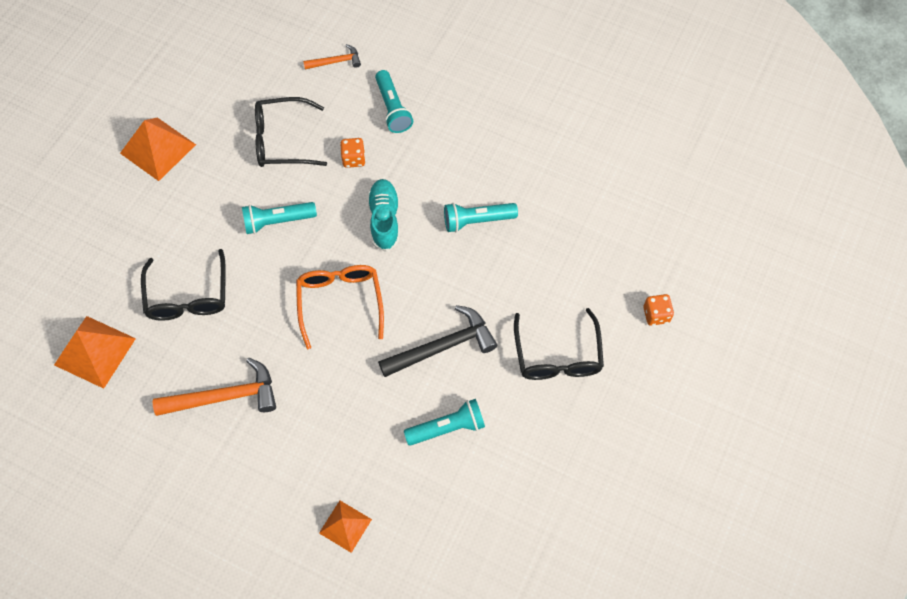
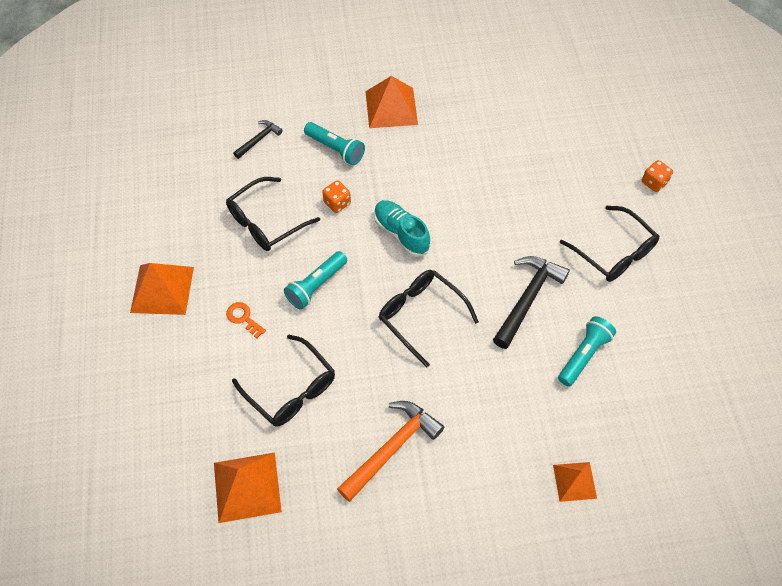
camera: 35 degrees left, 5 degrees down
orange glasses [296,265,384,349] -> black glasses [379,270,479,368]
orange hammer [303,44,361,69] -> black hammer [233,120,283,159]
turquoise flashlight [444,203,518,232] -> none
none -> orange key [226,302,266,338]
none -> orange pyramid [365,76,418,128]

